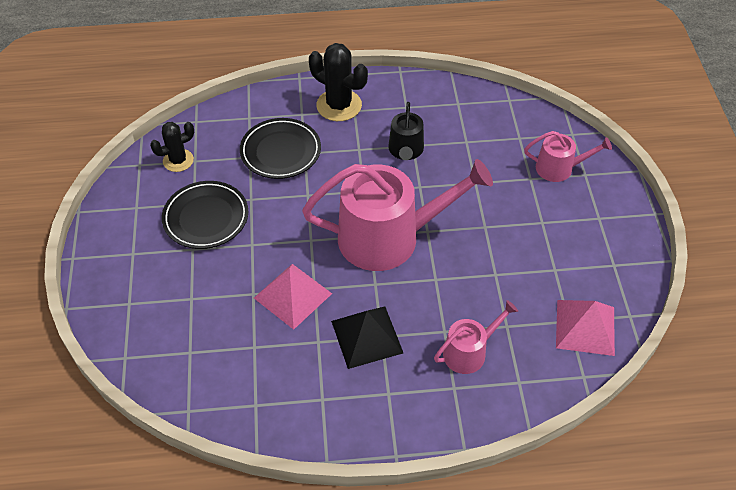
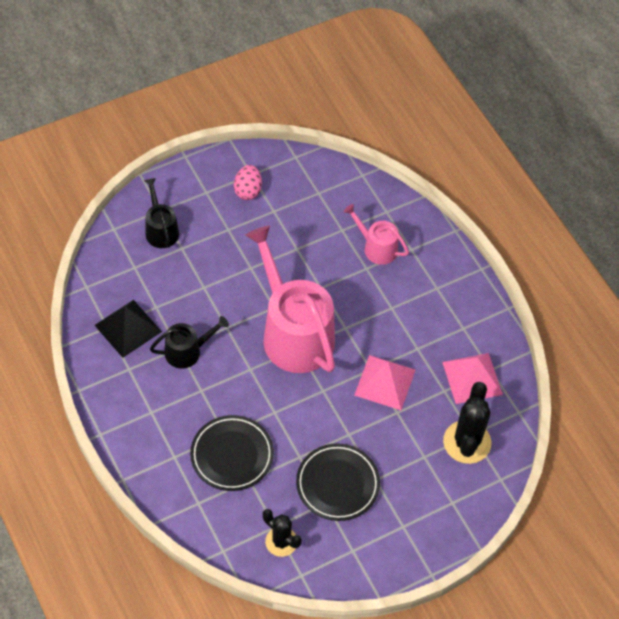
camera: 115 degrees left, 5 degrees up
black cactus [309,43,368,121] -> black cactus moved to [443,382,491,464]
black pyramid [331,306,403,369] -> black pyramid moved to [94,300,162,358]
pink watering can [524,131,612,182] -> black watering can [144,178,179,248]
pink pyramid [556,300,615,356] -> pink pyramid moved to [442,353,503,404]
none -> pink egg [234,165,262,200]

